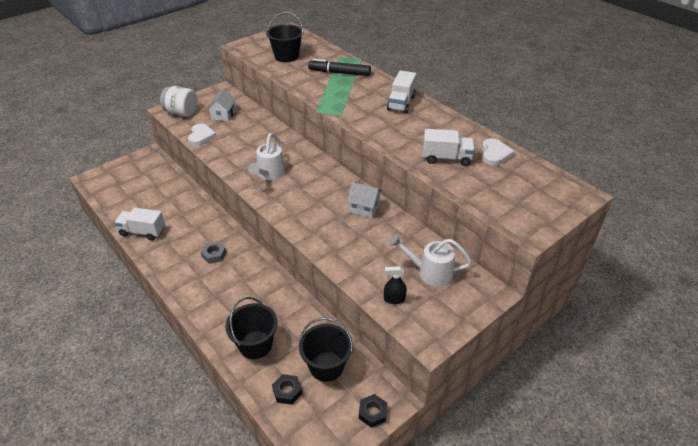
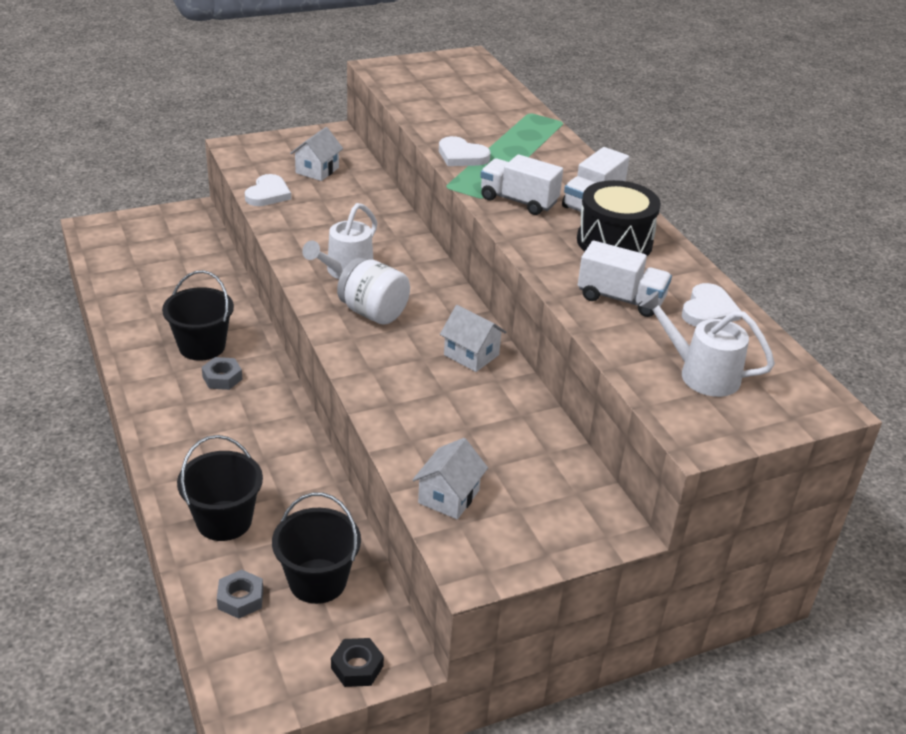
camera: 15 degrees right, 5 degrees down
white truck [114,208,165,241] -> white truck moved to [480,154,563,215]
white jar [160,86,197,117] -> white jar moved to [337,258,410,325]
black bucket [266,12,303,62] -> black bucket moved to [162,270,234,361]
black nut [272,374,302,405] -> grey nut [217,570,263,619]
black marker [308,59,371,76] -> none
black spray bottle [384,266,407,304] -> white house [412,438,488,519]
white watering can [389,234,472,286] -> white watering can moved to [639,291,775,397]
none -> white heart [439,136,490,166]
none -> black drum [577,180,661,256]

